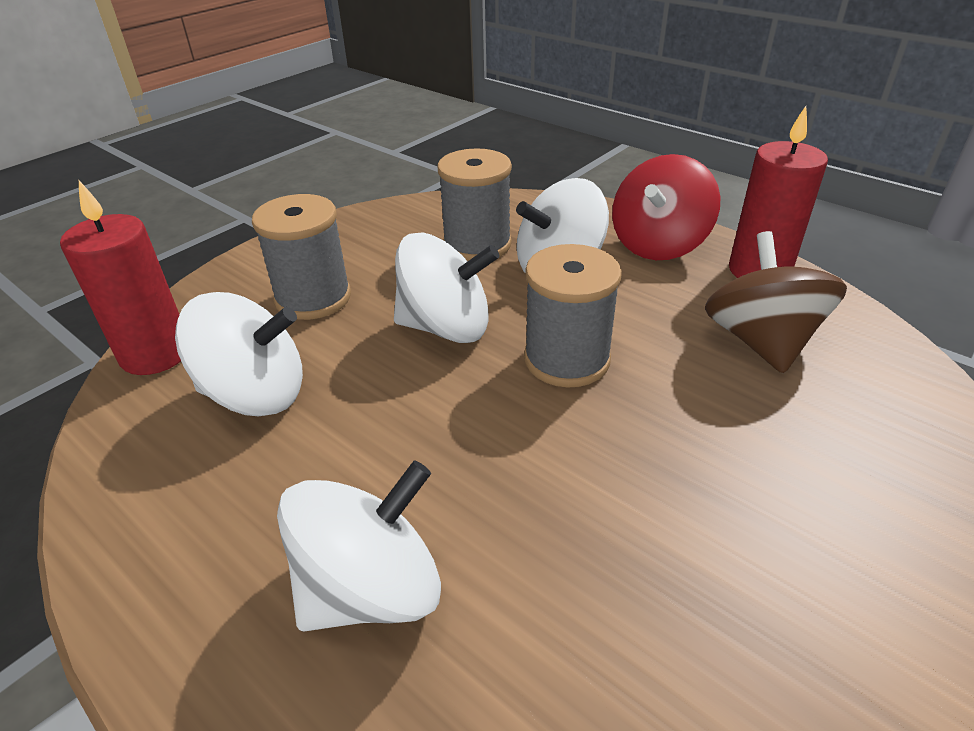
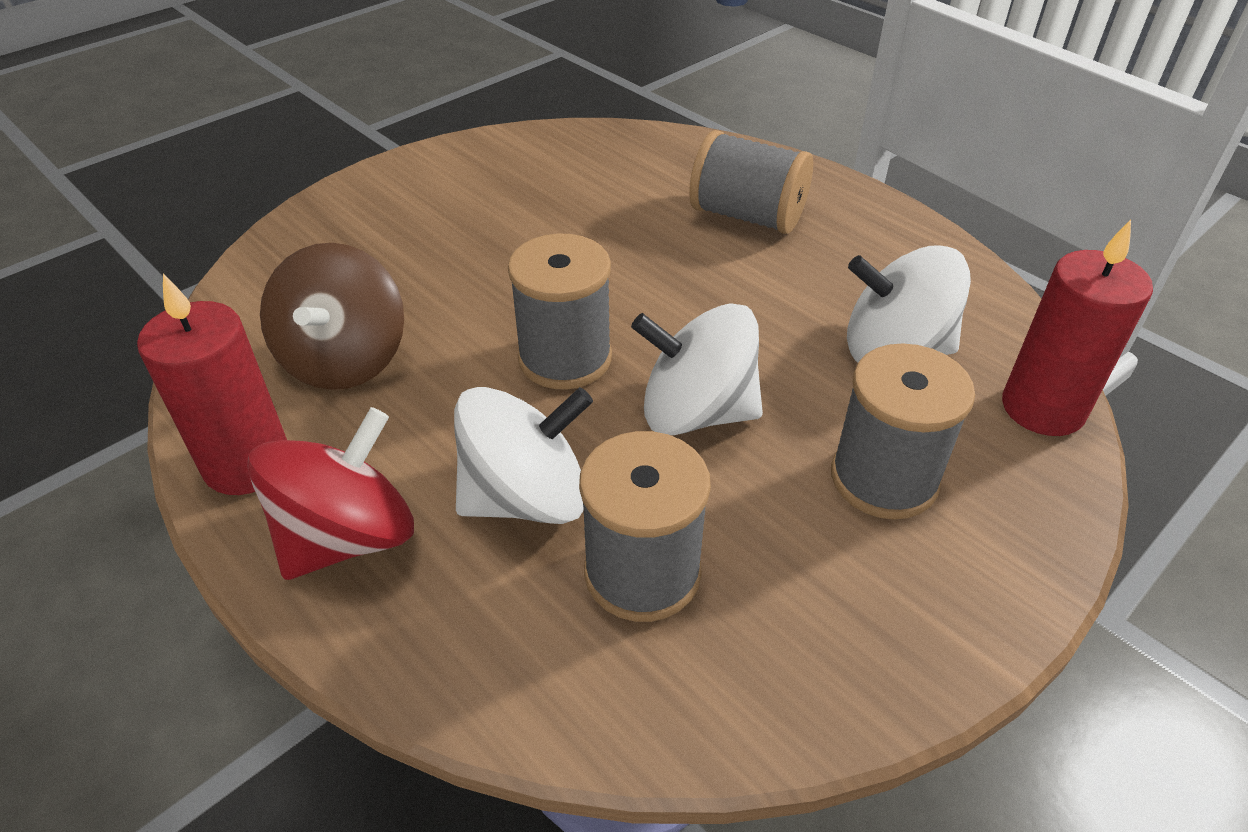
camera: 175 degrees left, 5 degrees up
white spinning top [277,461,441,631] -> grey spool [689,130,813,234]

